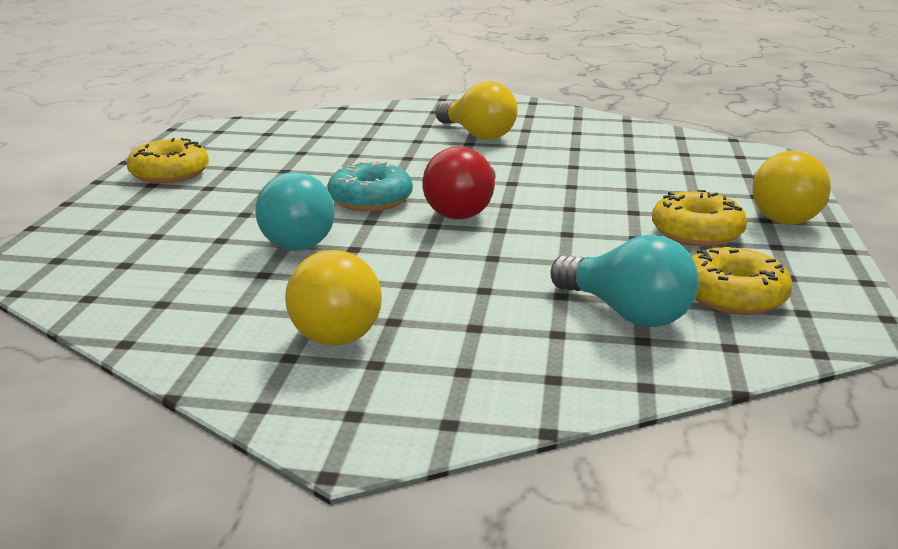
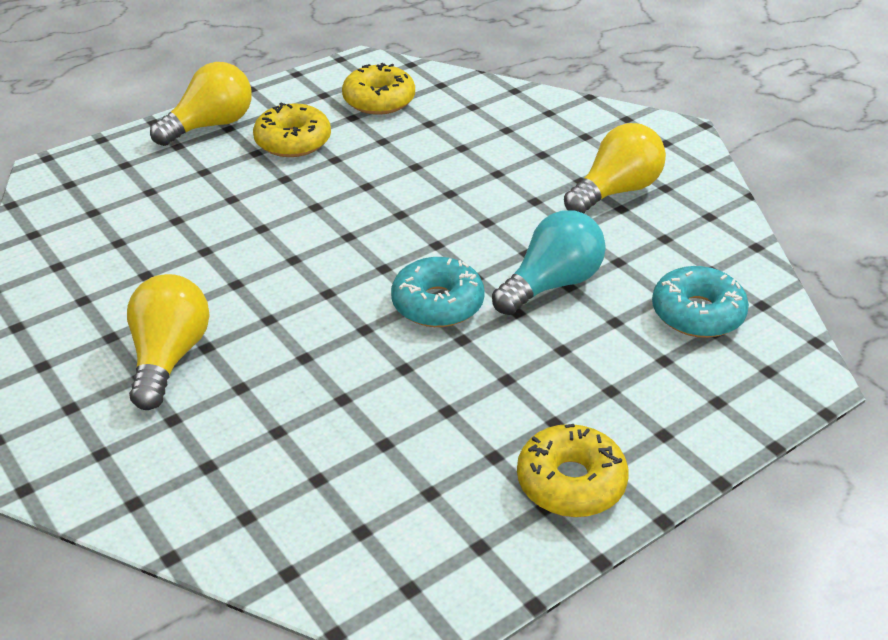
camera: 135 degrees left, 15 degrees up
red light bulb [422,147,496,220] -> none
turquoise light bulb [551,235,699,327] -> none
none -> turquoise donut [652,266,749,338]

